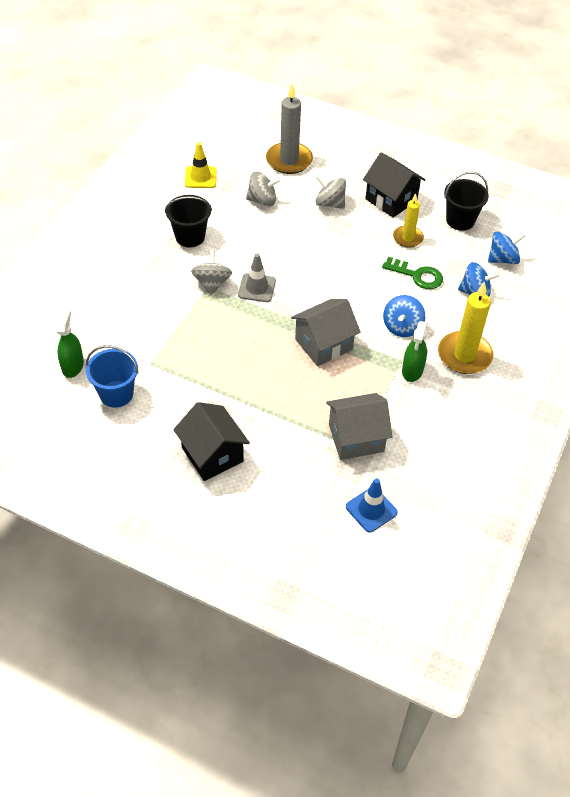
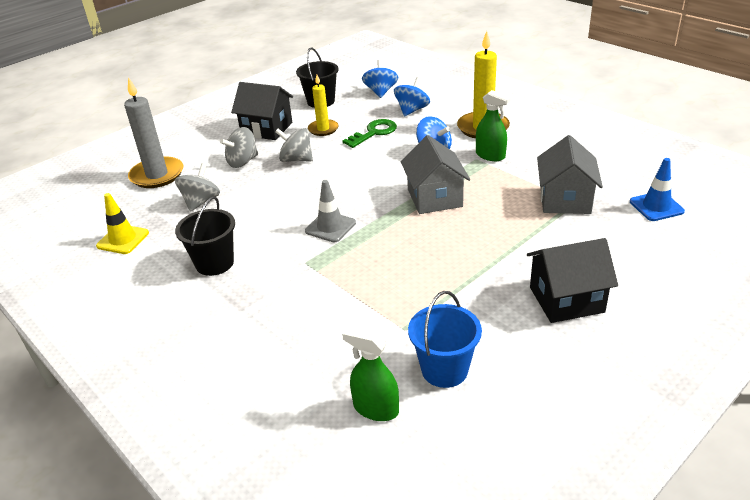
camera: 65 degrees left, 15 degrees down
grey spinning top [191,250,232,296] -> grey spinning top moved to [275,128,313,162]
black house [363,153,426,218] -> black house turned 45 degrees clockwise [231,82,293,140]

